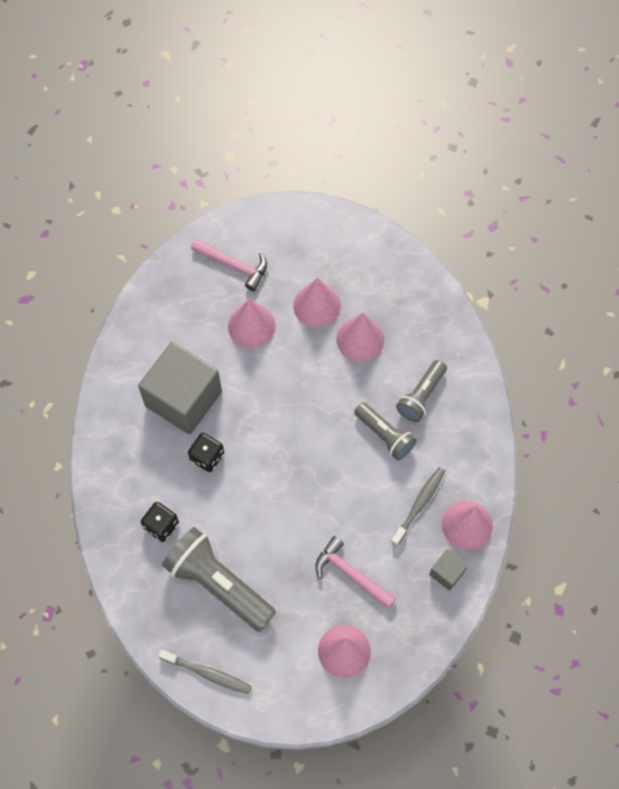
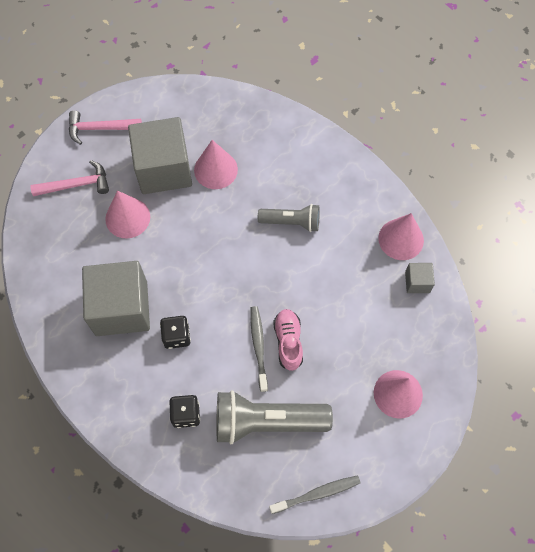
camera: 40 degrees left, 0 degrees up
pink cone [293,278,341,328] -> grey cube [128,117,192,194]
pink hammer [315,536,396,609] -> pink hammer moved to [69,110,142,145]
grey toothbrush [391,467,445,546] -> grey toothbrush moved to [250,306,268,392]
grey flashlight [396,360,447,422] -> none
none -> pink shoe [273,309,303,371]

